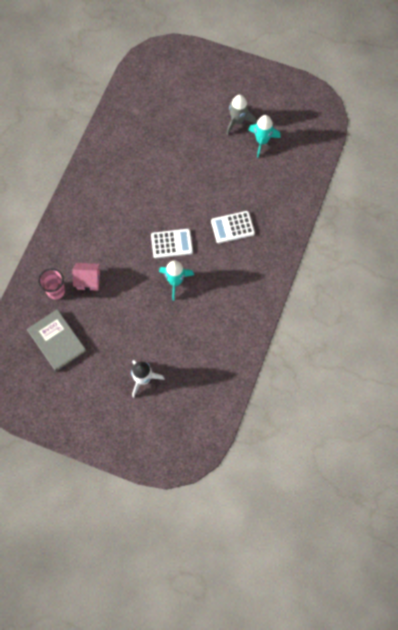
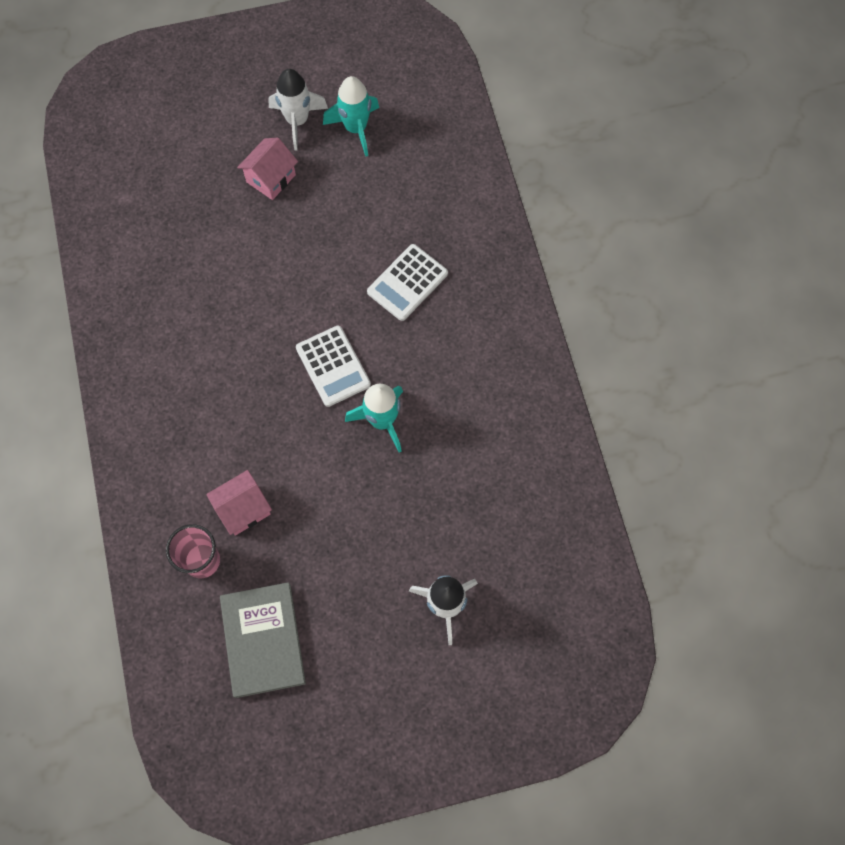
camera: 35 degrees left, 0 degrees up
grey book [27,309,86,371] -> grey book turned 60 degrees clockwise [220,582,306,698]
white calculator [151,229,193,258] -> white calculator turned 105 degrees clockwise [296,326,371,407]
grey rocket [226,95,256,135] -> white rocket [268,69,328,151]
none -> pink house [237,138,298,200]

